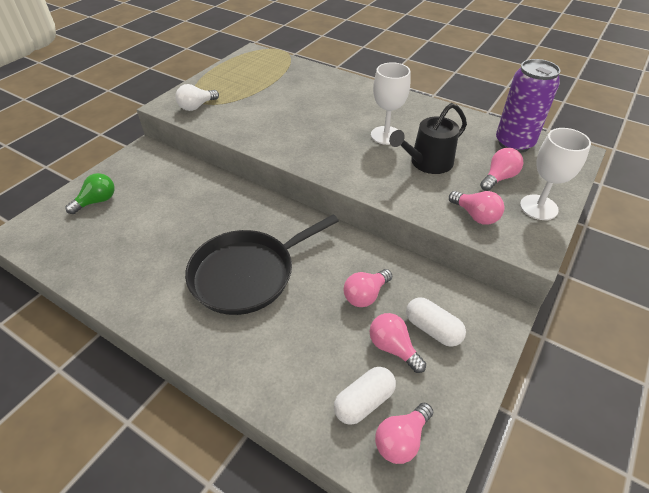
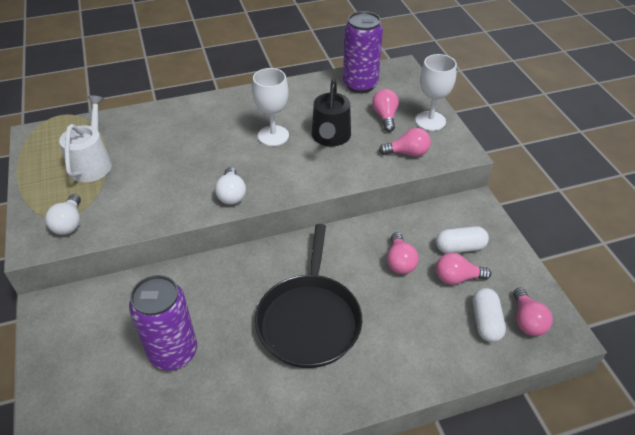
camera: 50 degrees left, 0 degrees up
green light bulb [66,173,115,214] -> none
none -> white watering can [59,95,112,182]
none -> purple can [129,275,197,370]
none -> white light bulb [215,167,246,205]

